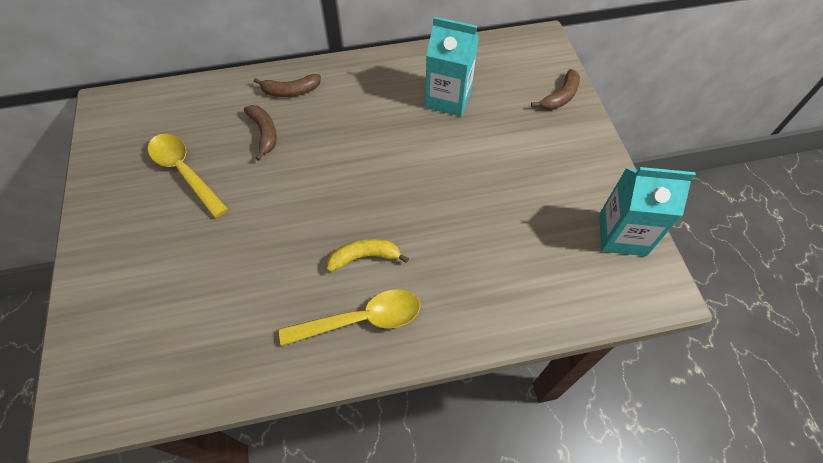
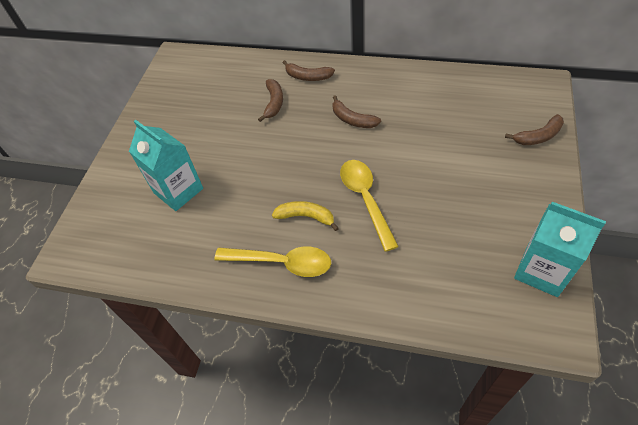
camera: 30 degrees right, 5 degrees down
yellow spoon [148,134,228,218] -> yellow spoon moved to [340,160,399,252]
turquoise carton [425,17,479,116] -> turquoise carton moved to [129,120,203,211]
none -> brown banana [332,95,381,128]

